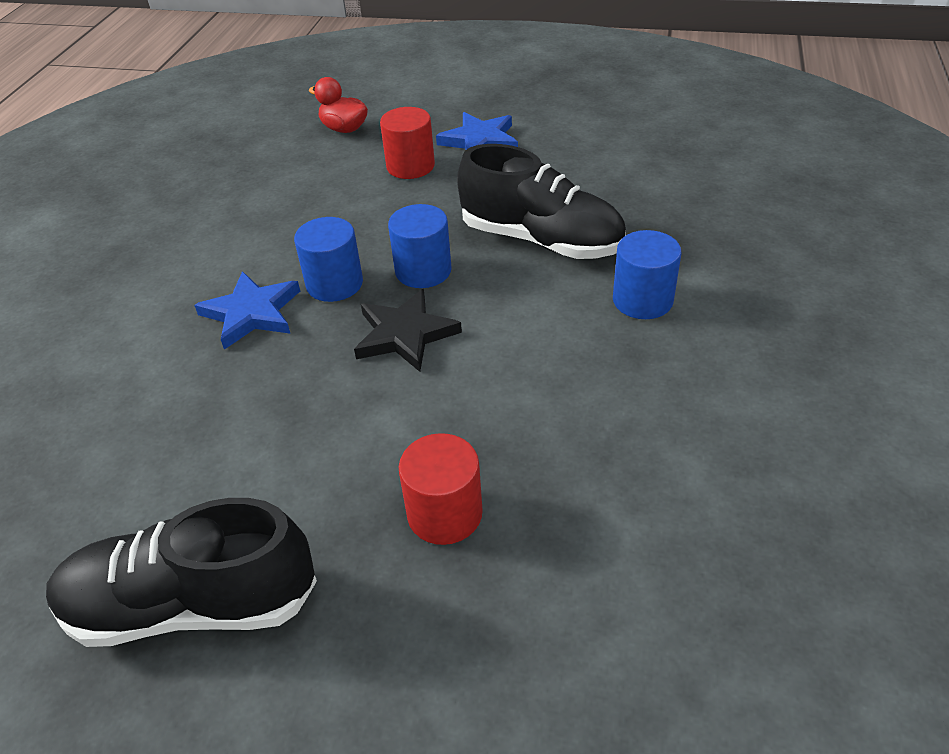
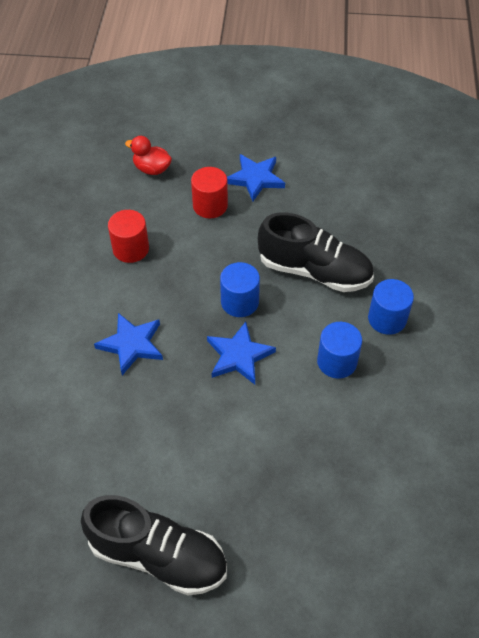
camera: 10 degrees left, 10 degrees up
black shoe [46,498,317,647] -> black shoe turned 150 degrees counterclockwise [81,495,227,595]
blue cylinder [294,217,363,302] -> blue cylinder moved to [317,322,362,379]
black star [354,289,462,372] -> blue star [207,322,276,385]
red cylinder [399,433,483,545] -> red cylinder moved to [108,210,149,263]

